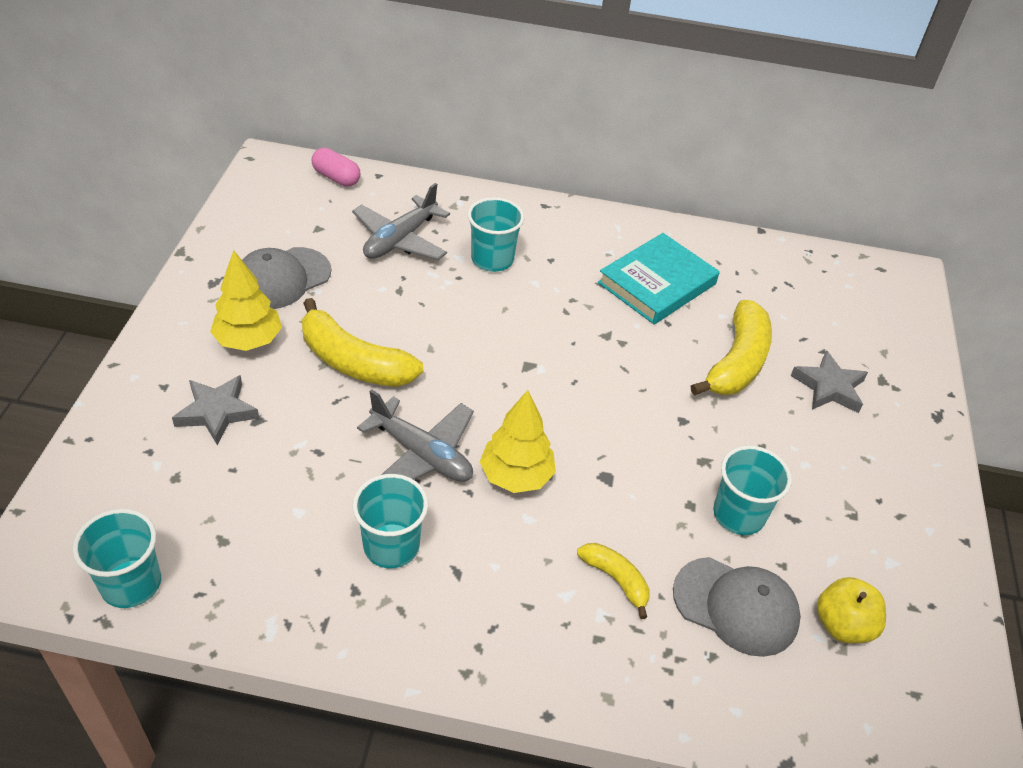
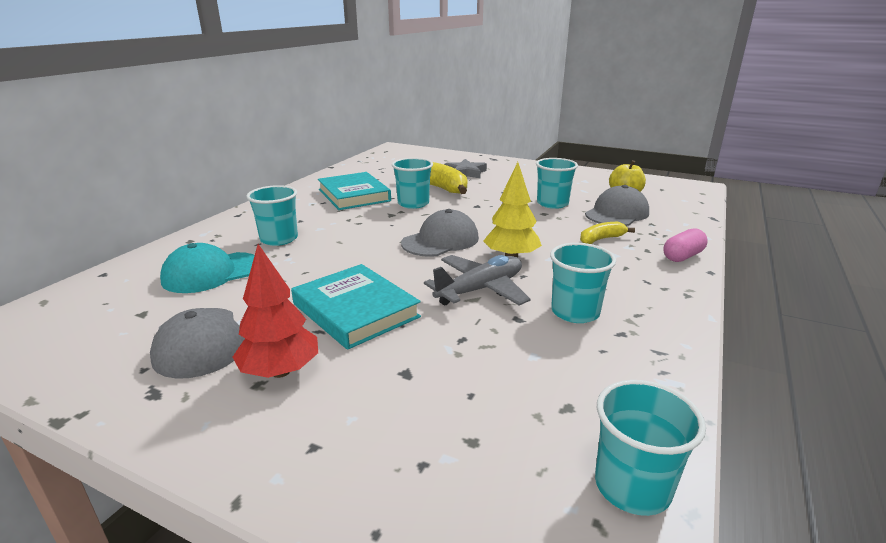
camera: 70 degrees left, 20 degrees down
grey star [172,375,259,446] -> none
yellow tree [210,250,282,351] -> red tree [233,244,318,378]
yellow banana [302,298,423,387] -> turquoise book [291,264,421,350]
pink capsule [312,148,360,187] -> pink capsule moved to [663,228,708,262]
grey plane [352,183,450,260] -> turquoise cap [160,243,255,293]
none -> turquoise cup [392,158,433,209]
none -> grey cap [401,209,479,257]

